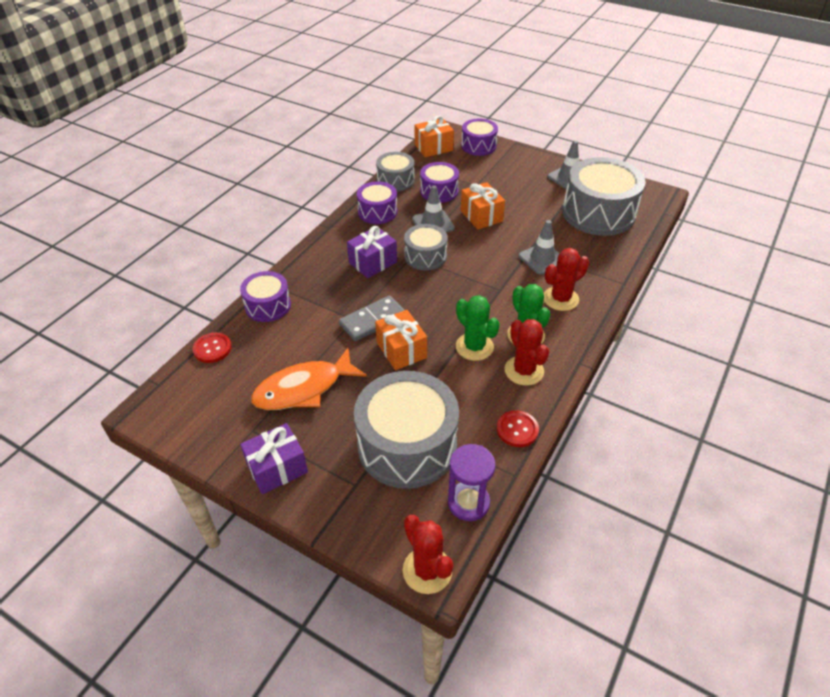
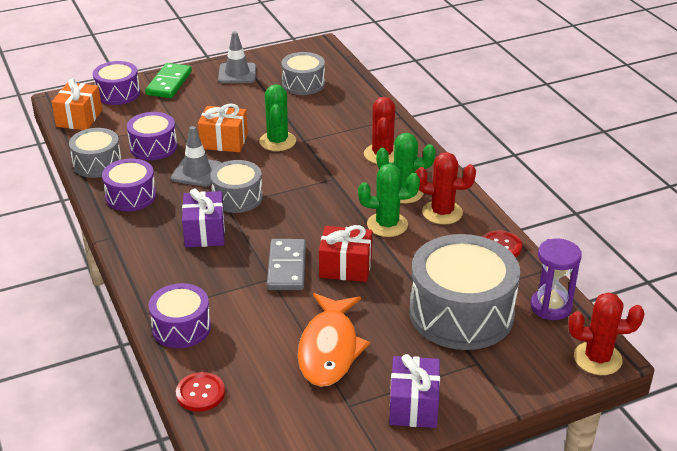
camera: 55 degrees left, 10 degrees down
orange gift [375,310,427,370] -> red gift [319,225,372,282]
grey traffic cone [518,220,560,275] -> none
grey drum [562,157,646,236] -> grey drum [281,52,325,95], size x0.55
none -> green domino [145,63,192,98]
none -> green cactus [259,84,296,151]

